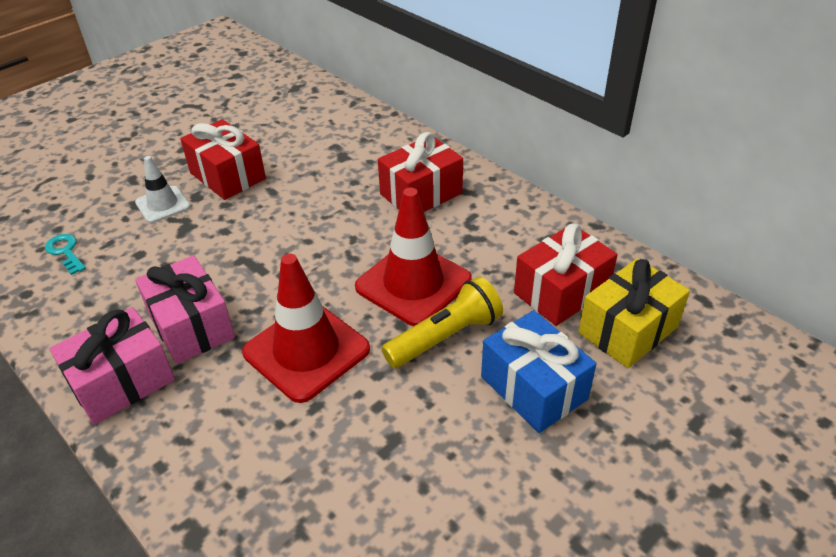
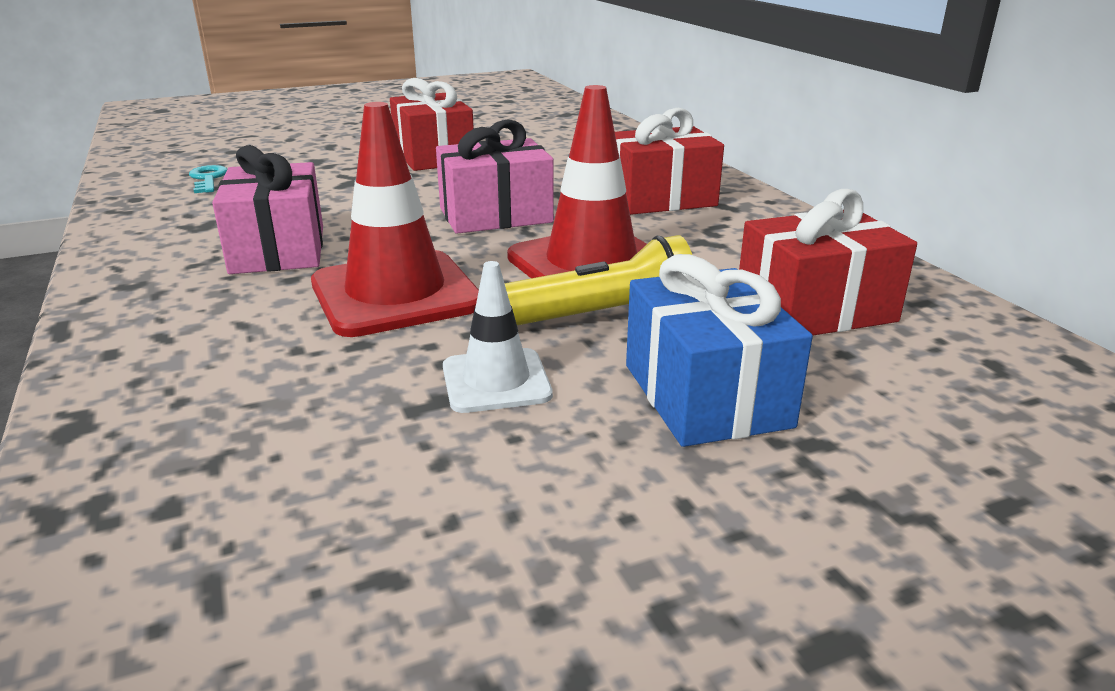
camera: 20 degrees right, 15 degrees down
pink gift [49,307,175,425] -> pink gift moved to [436,120,554,234]
white traffic cone [135,156,190,223] -> white traffic cone moved to [443,261,553,413]
yellow gift [578,258,690,368] -> none

